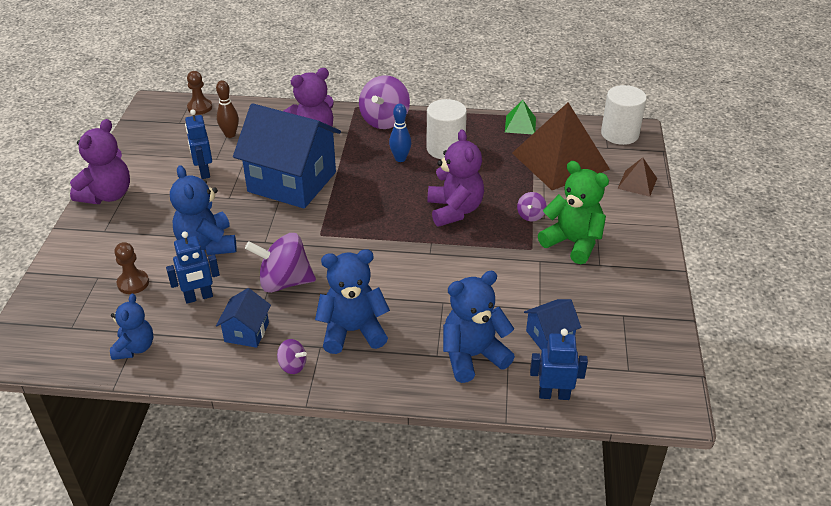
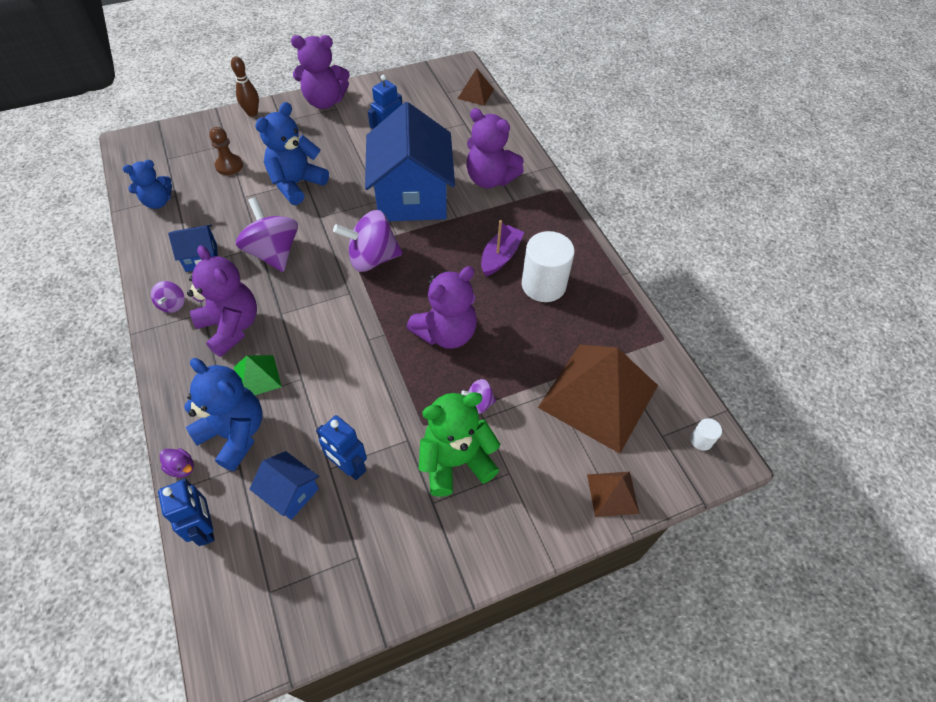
camera: 60 degrees right, 15 degrees up
blue robot [166,231,220,304] -> blue robot moved to [316,415,367,480]
brown pawn [187,71,212,115] -> brown pyramid [457,68,494,106]
brown bowling pin [216,80,239,138] -> brown bowling pin moved to [231,56,259,117]
blue teddy bear [315,249,390,354] -> purple teddy bear [187,245,257,357]
purple spinning top [359,75,410,129] -> purple spinning top moved to [333,210,403,272]
blue bowling pin [389,104,412,162] -> purple boat [481,220,524,276]
green pyramid [505,100,536,134] -> green pyramid moved to [234,355,282,395]
green teddy bear [538,161,609,264] -> green teddy bear turned 120 degrees counterclockwise [419,392,501,497]
white cylinder [601,85,647,145] -> white cylinder [690,418,722,451], size x0.43
none -> purple duck [160,448,194,478]

